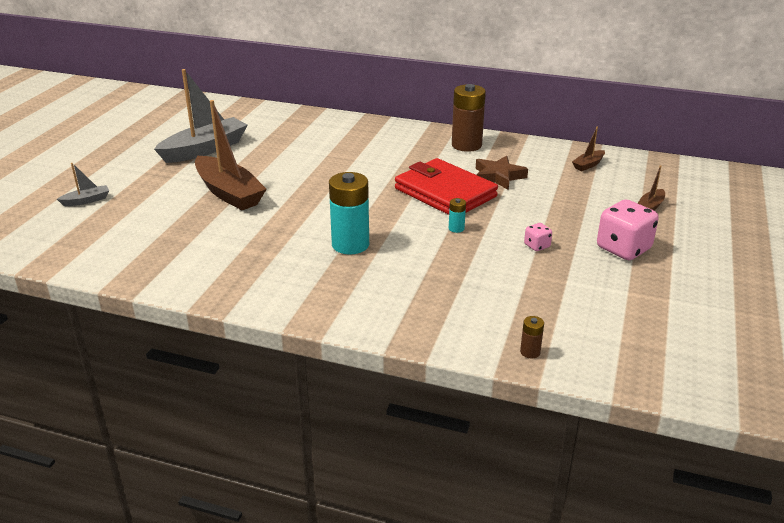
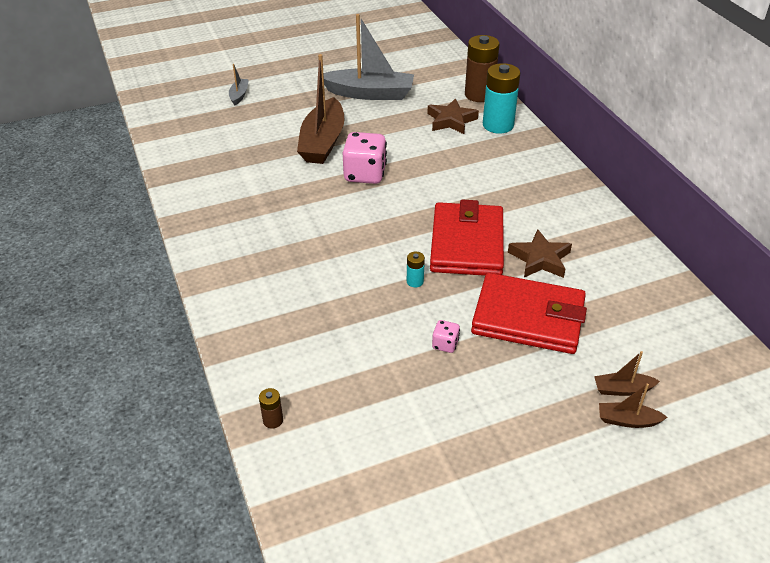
camera: 50 degrees right, 10 degrees up
grey boat [57,163,109,206] -> grey boat turned 105 degrees counterclockwise [229,64,249,105]
turquoise battery [329,172,369,254] -> turquoise battery moved to [483,63,520,133]
brown battery [452,84,486,152] -> brown battery moved to [465,35,499,102]
brown boat [572,127,605,171] -> brown boat moved to [599,384,668,428]
pink dice [597,199,659,260] -> pink dice moved to [343,132,387,184]
none -> brown star [427,98,479,134]
none -> red wallet [471,273,587,354]

